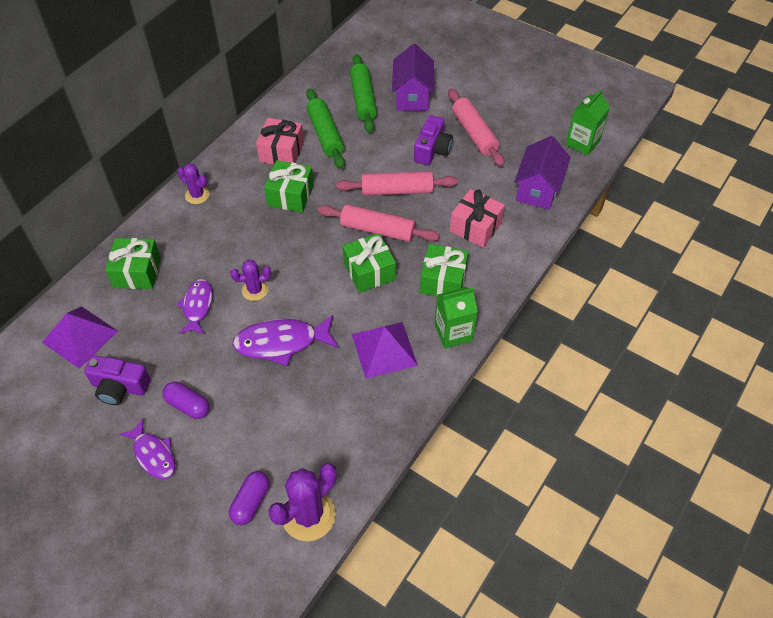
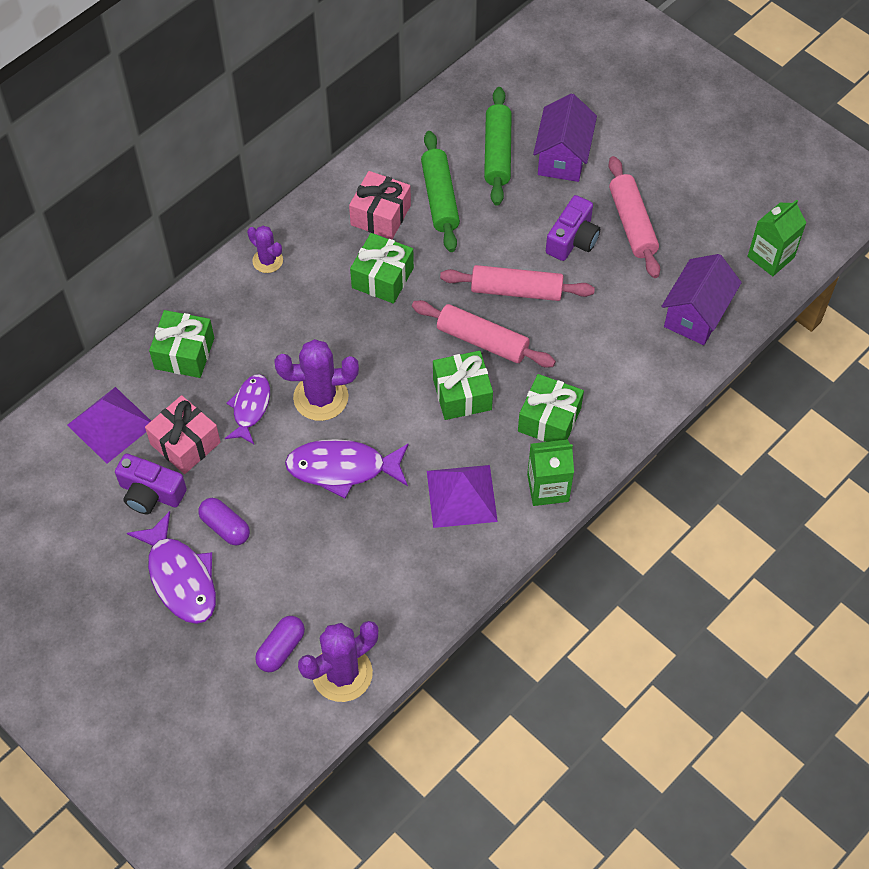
camera: 10 degrees right, 5 degrees up
purple fish [119,418,175,479] -> purple fish [127,511,216,624], size x1.53
purple cactus [230,260,271,301] -> purple cactus [275,339,359,421], size x1.71
pink gift [450,189,505,248] -> pink gift moved to [145,395,221,474]

